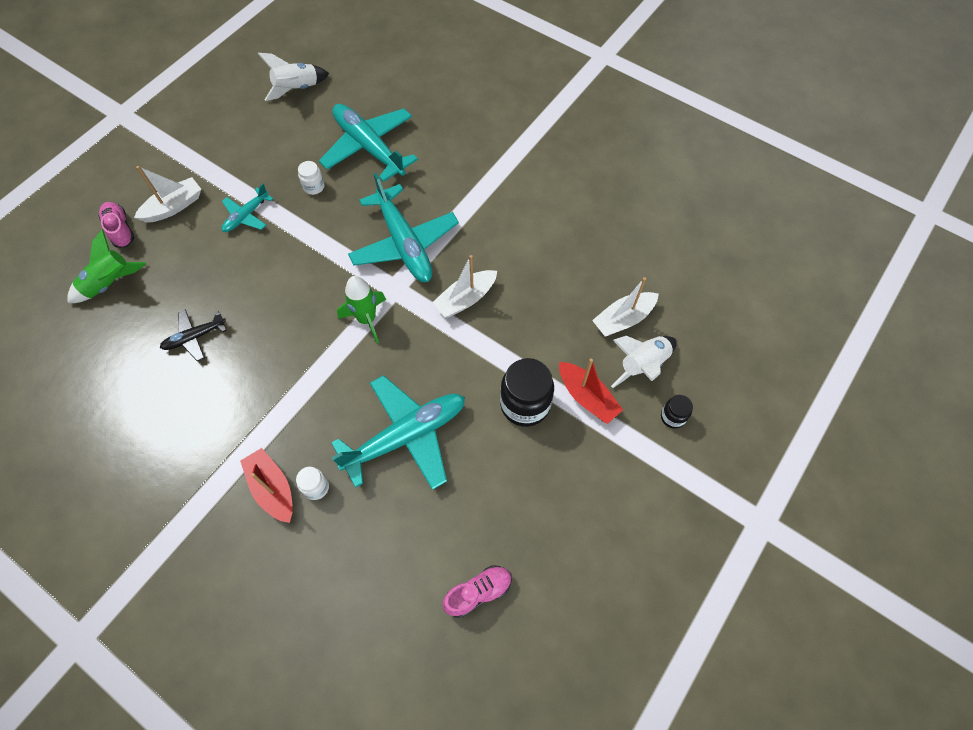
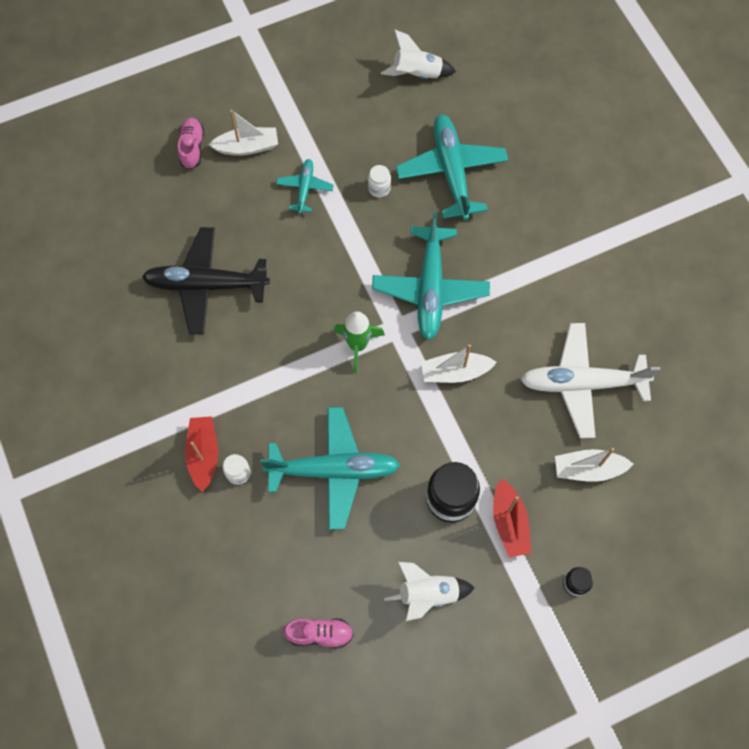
camera: 30 degrees right, 5 degrees up
green rocket [67,229,147,303] -> none
black plane [160,309,227,362] -> black plane [142,227,270,335], size x1.96
turquoise plane [222,184,273,232] -> turquoise plane turned 120 degrees clockwise [276,159,334,214]
white rocket [611,336,677,388] -> white rocket moved to [384,562,475,621]
none -> white plane [520,323,660,438]

